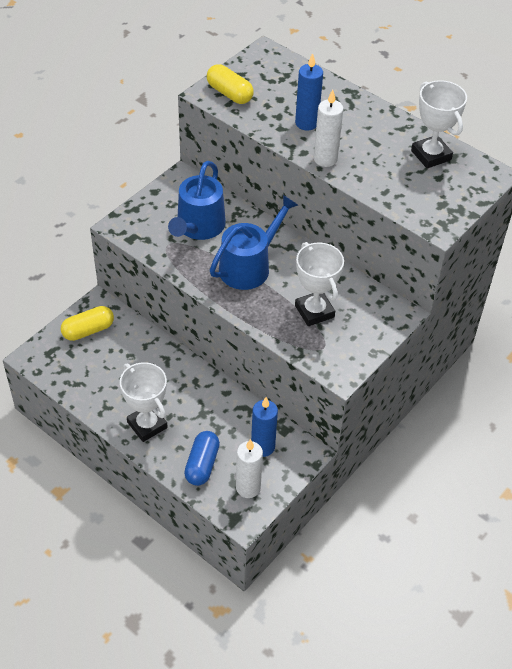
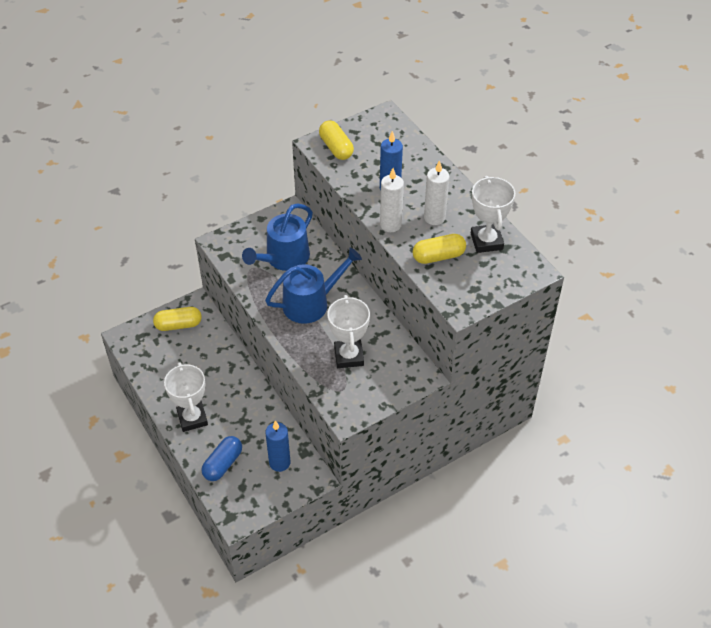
camera: 20 degrees right, 0 degrees up
white candle [236,439,263,498] -> white candle moved to [424,160,449,225]
none -> yellow capsule [413,234,466,264]

